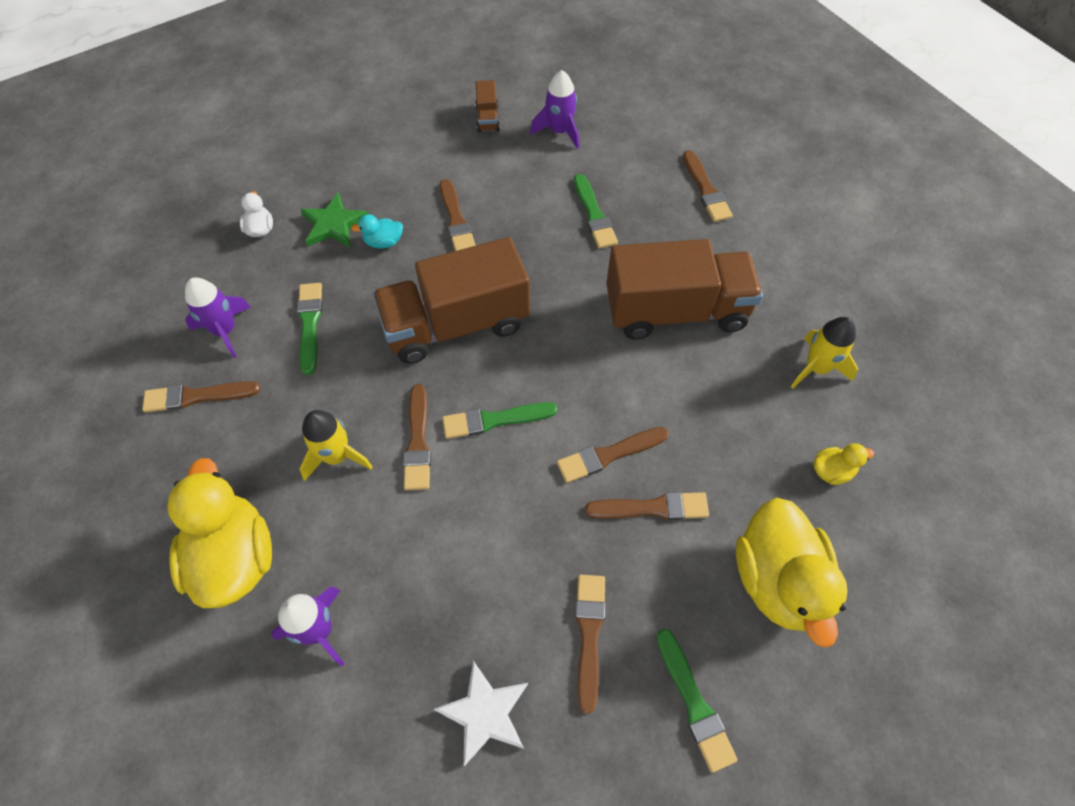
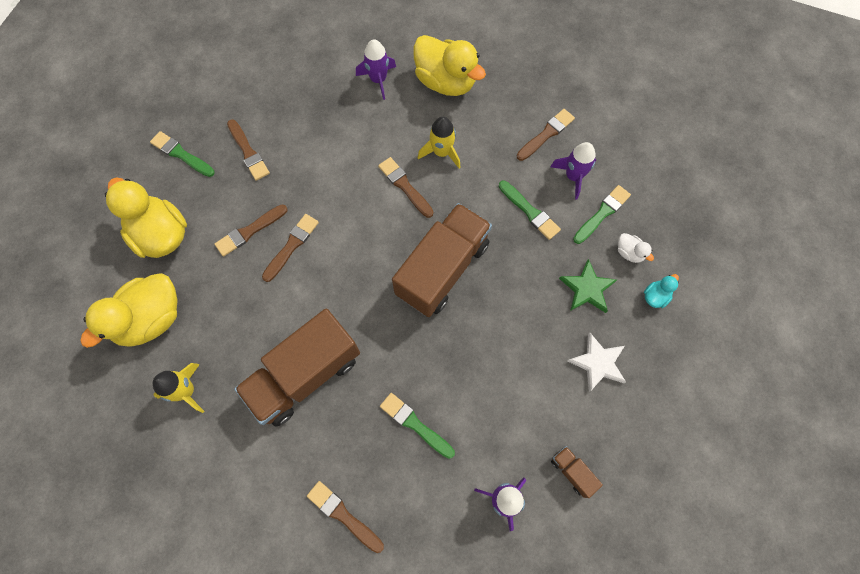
camera: 145 degrees right, 10 degrees up
turquoise duck [351,214,403,249] -> turquoise duck moved to [644,274,679,308]
white star [434,661,528,766] -> white star moved to [568,333,626,392]
brown brush [440,179,476,251] -> none
green brush [442,402,557,439] -> green brush moved to [573,185,631,244]
yellow duck [813,443,874,485] -> yellow duck [80,273,178,348], size x2.30

